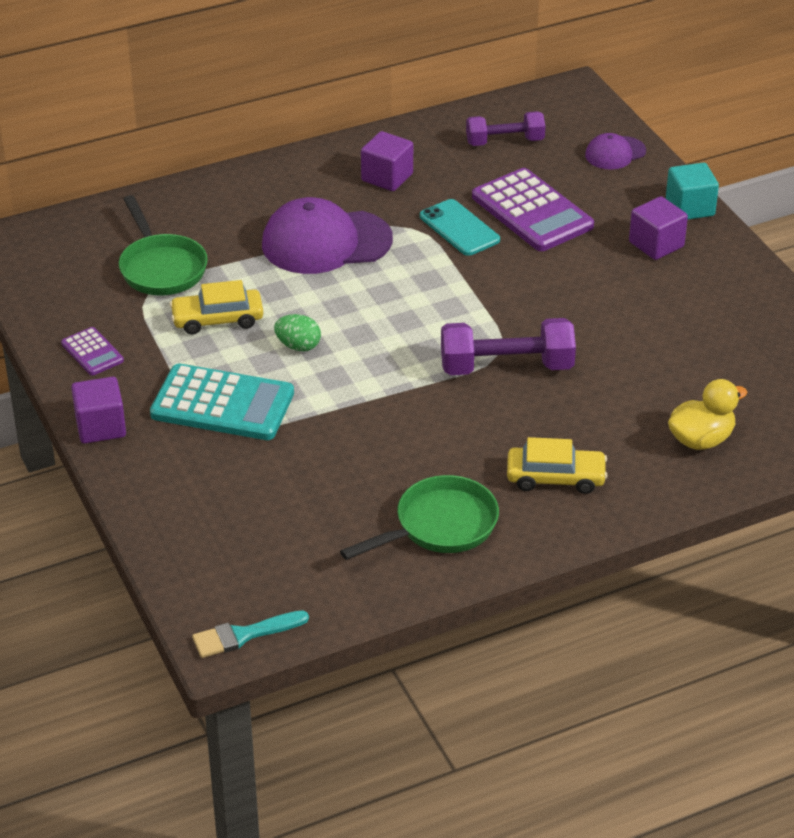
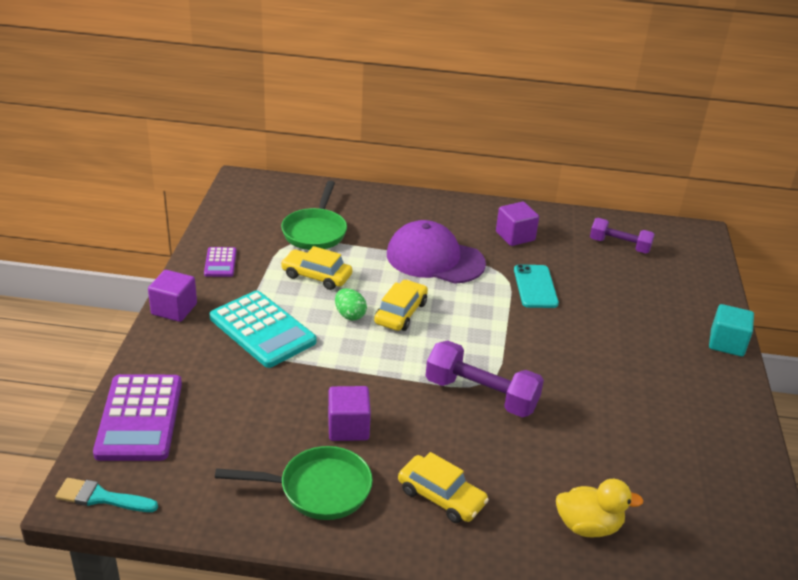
camera: 30 degrees right, 5 degrees down
purple calculator [472,168,594,251] -> purple calculator moved to [93,374,182,461]
purple cap [585,133,646,170] -> none
purple cube [629,196,688,260] -> purple cube moved to [328,386,371,441]
none -> yellow car [374,280,428,331]

